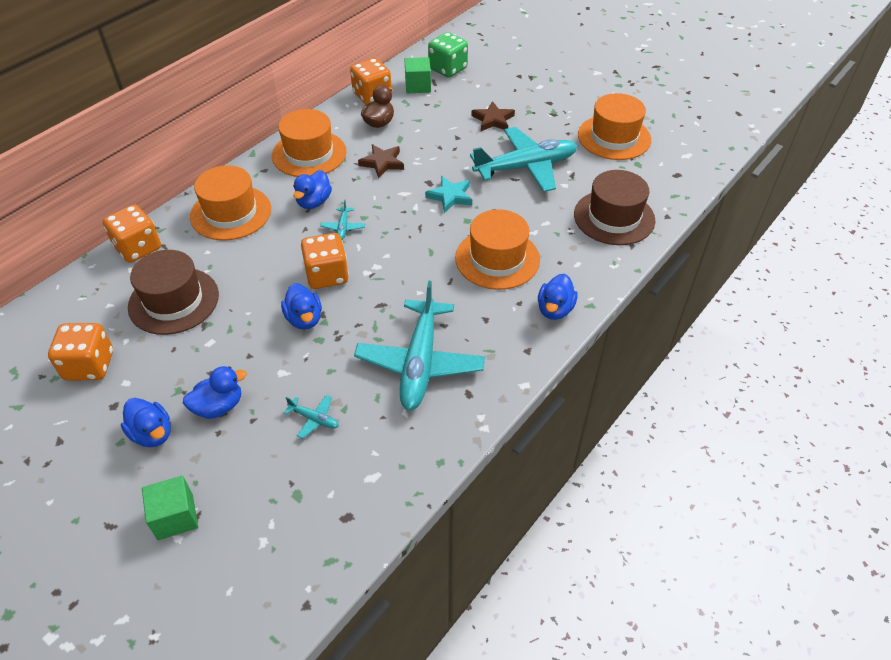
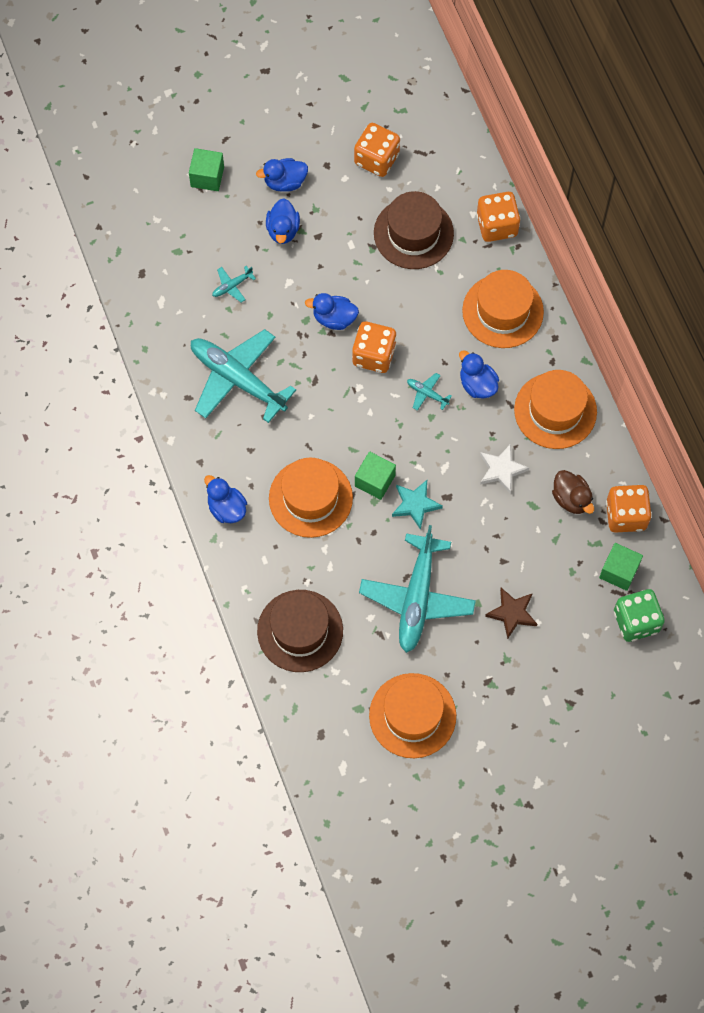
camera: 120 degrees right, 20 degrees up
brown star [358,144,404,179] -> white star [480,444,529,494]
none -> green cube [355,451,396,500]

